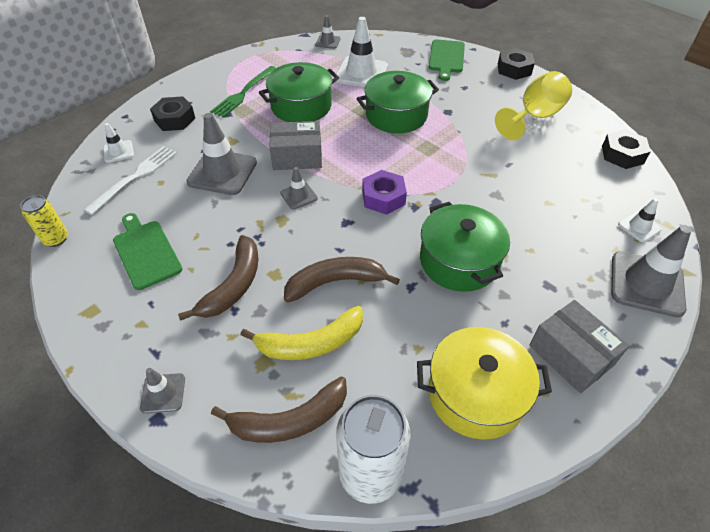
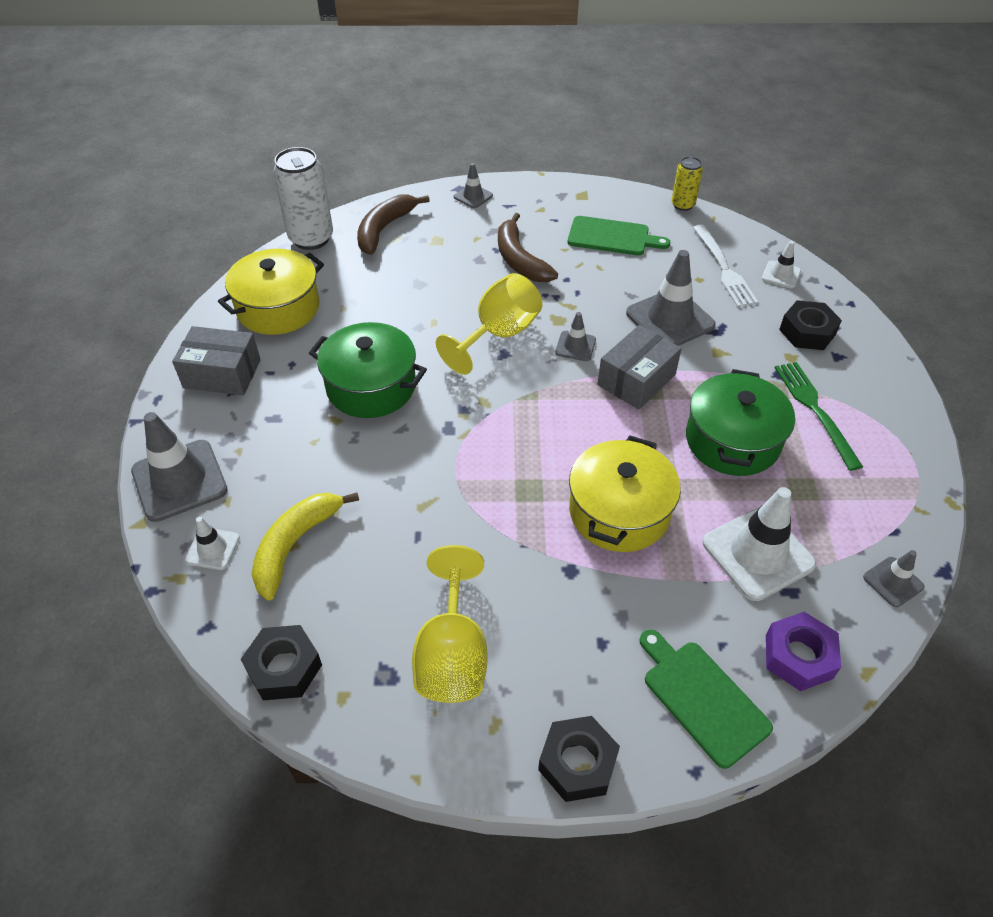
camera: 135 degrees right, 0 degrees up
yellow banana [241,306,363,360] -> yellow banana moved to [252,493,359,600]
brown banana [284,257,400,302] -> none
green pot [357,71,439,133] -> yellow pot [569,435,681,552]
purple nut [362,170,407,215] -> purple nut moved to [766,612,841,691]
none -> yellow goblet [436,273,542,375]

